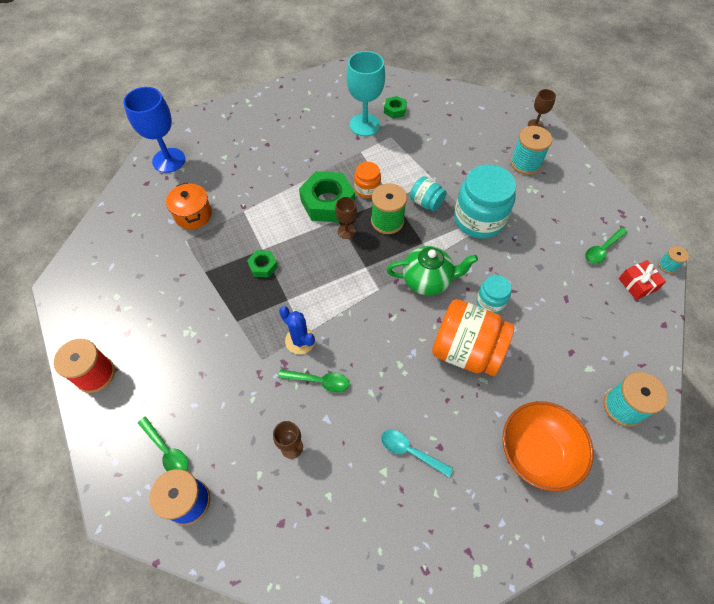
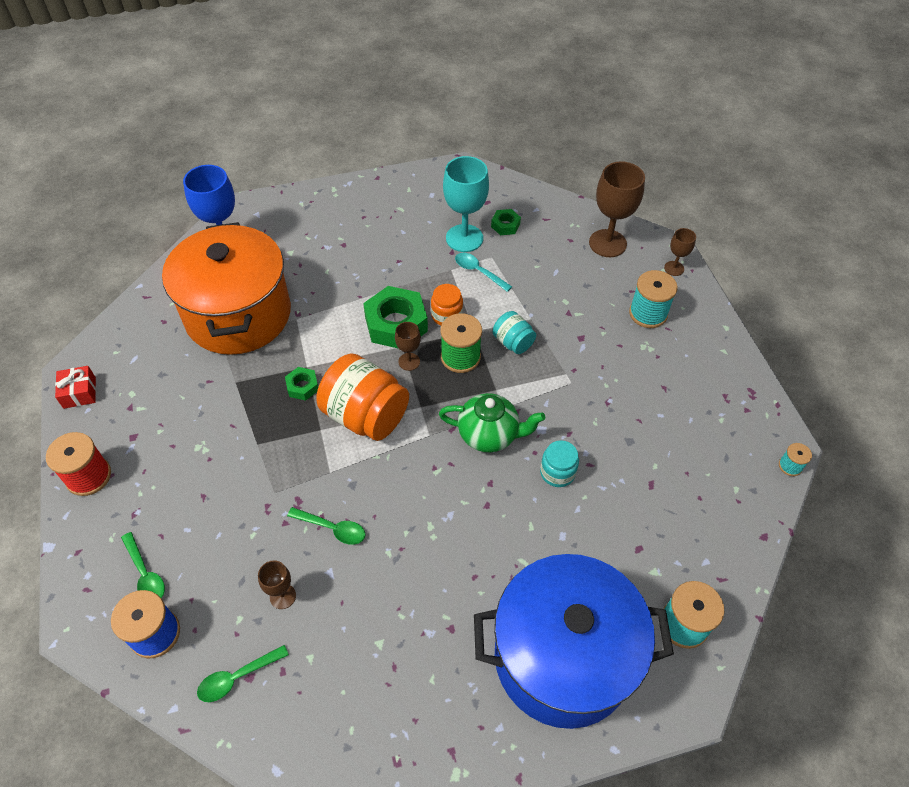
camera: 10 degrees right, 5 degrees down
orange pot [166,182,212,229] -> orange pot [162,222,291,355], size x2.40
blue cactus [279,306,316,354] -> none
turquoise spoon [381,430,453,477] -> turquoise spoon moved to [455,253,512,292]
orange jar [432,299,515,376] -> orange jar moved to [316,353,409,441]
turquoise jar [454,165,516,239] -> none
orange bowl [502,401,594,492] -> blue pot [474,554,674,729]
green spoon [585,228,628,264] -> green spoon moved to [197,645,289,702]
red gift [619,260,666,300] -> red gift moved to [55,366,96,409]
none -> brown goblet [589,161,645,257]

